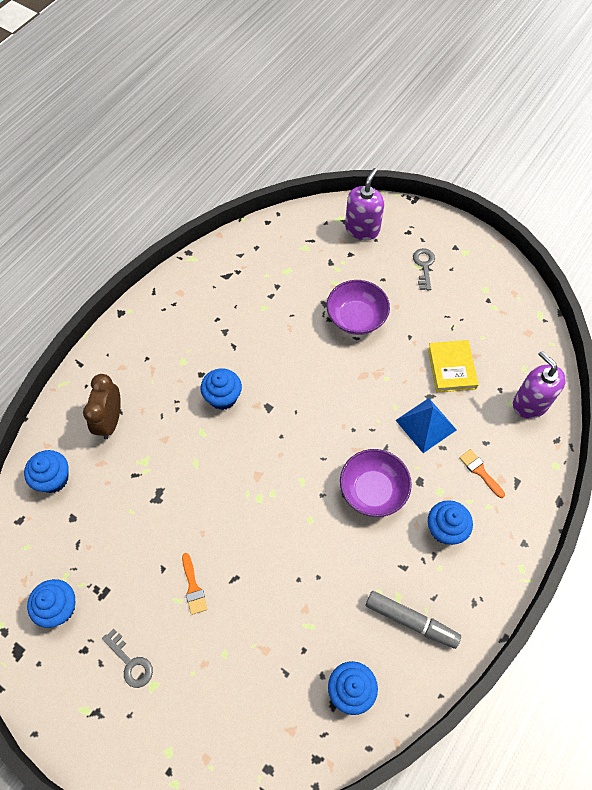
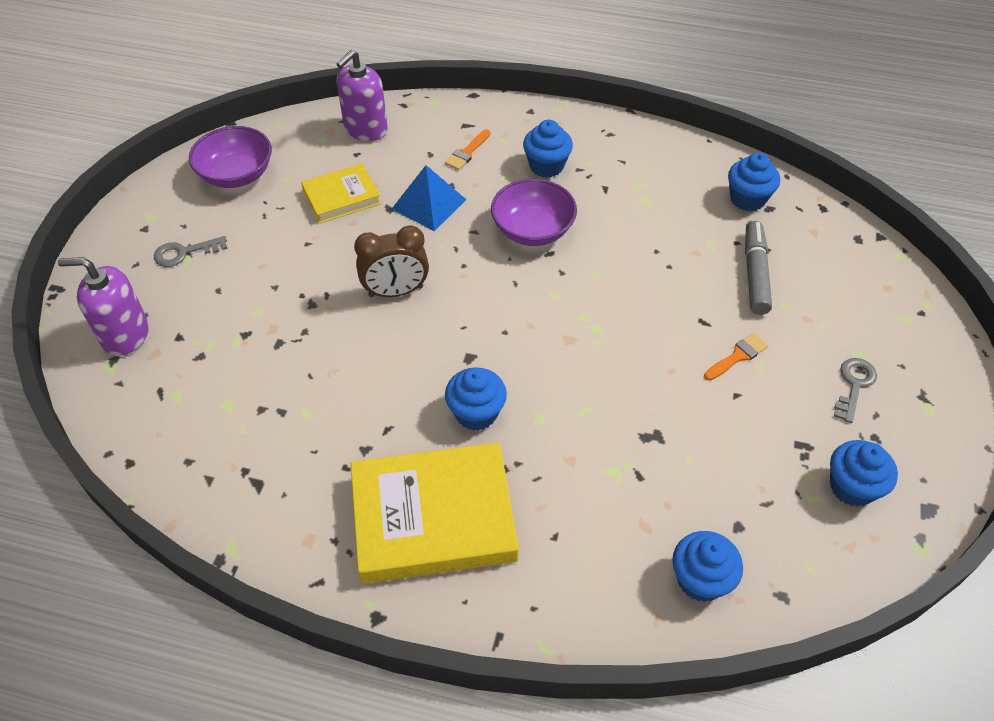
camera: 110 degrees left, 10 degrees down
brown clock [83,374,121,439] -> brown clock moved to [354,225,429,297]
purple bowl [327,280,390,335] -> purple bowl moved to [189,126,272,188]
grey marker [366,591,461,649] -> grey marker moved to [745,221,772,315]
none -> yellow book [351,442,519,584]

